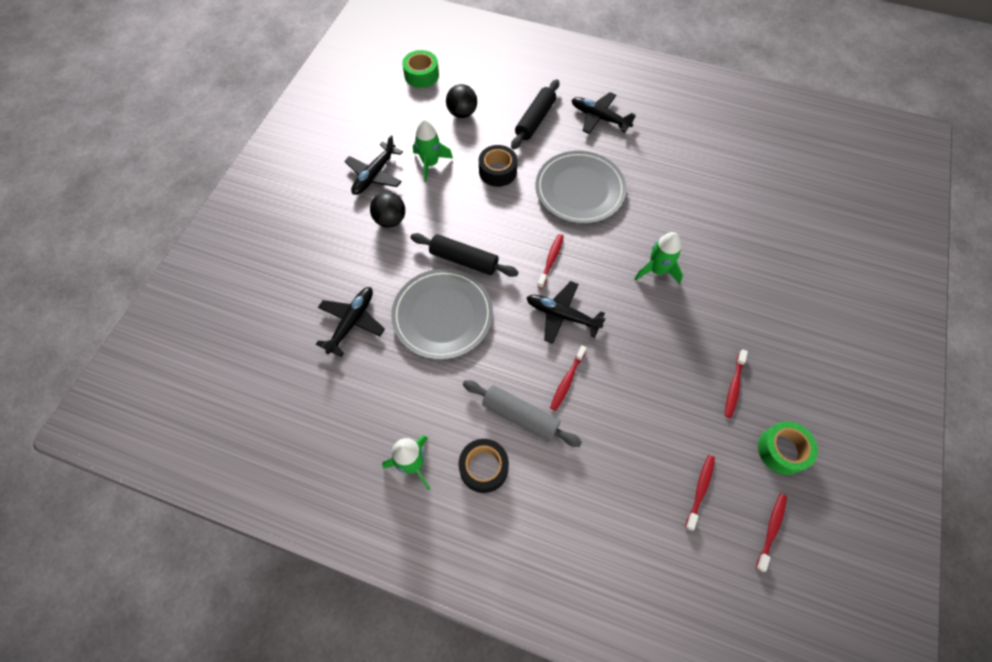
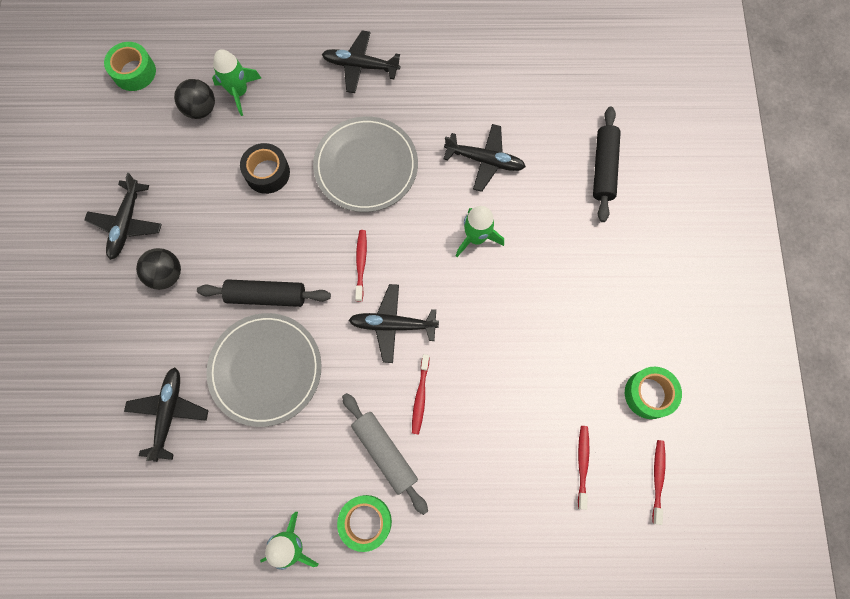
camera: 20 degrees left, 10 degrees up
green rocket [413,120,453,182] -> green rocket moved to [212,49,261,116]
black tape [458,439,509,493] -> green tape [337,495,392,552]
grey rolling pin [463,380,582,447] -> grey rolling pin turned 45 degrees clockwise [342,393,428,515]
black rolling pin [511,79,559,150] -> black rolling pin moved to [593,107,621,222]
red toothbrush [725,349,748,418] -> none
none -> black plane [444,124,526,192]

